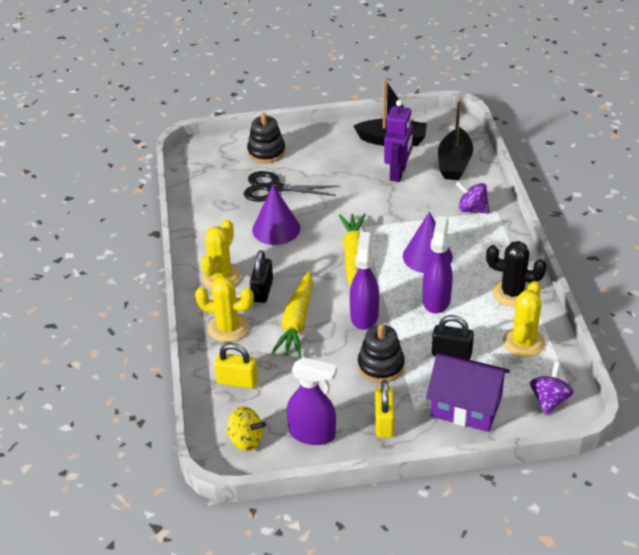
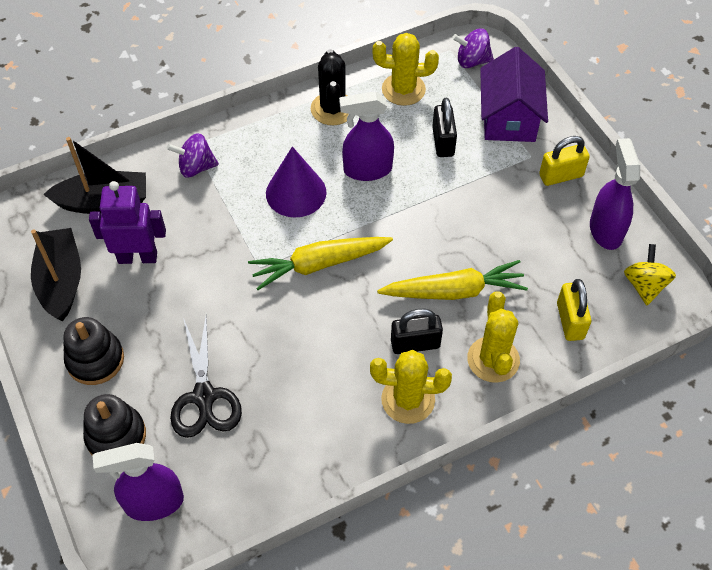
camera: 110 degrees left, 15 degrees up
purple cone [252,185,301,245] -> none
purple spray bottle [350,232,379,330] -> purple spray bottle moved to [92,443,184,521]
black stacking toy [358,324,405,383] -> black stacking toy moved to [63,317,124,385]
purple spinning top [455,181,490,214] -> purple spinning top turned 75 degrees clockwise [167,133,219,178]

